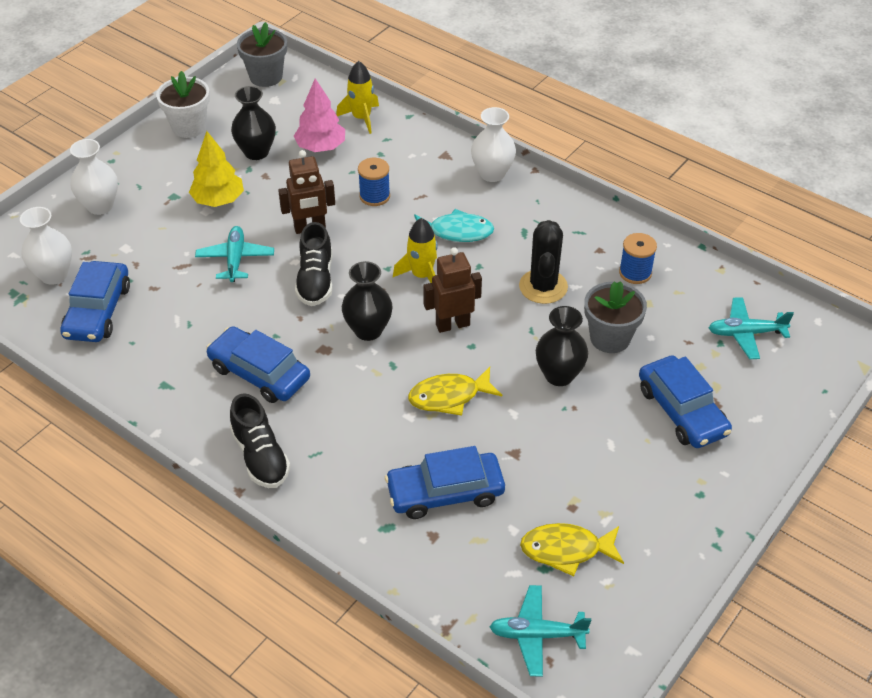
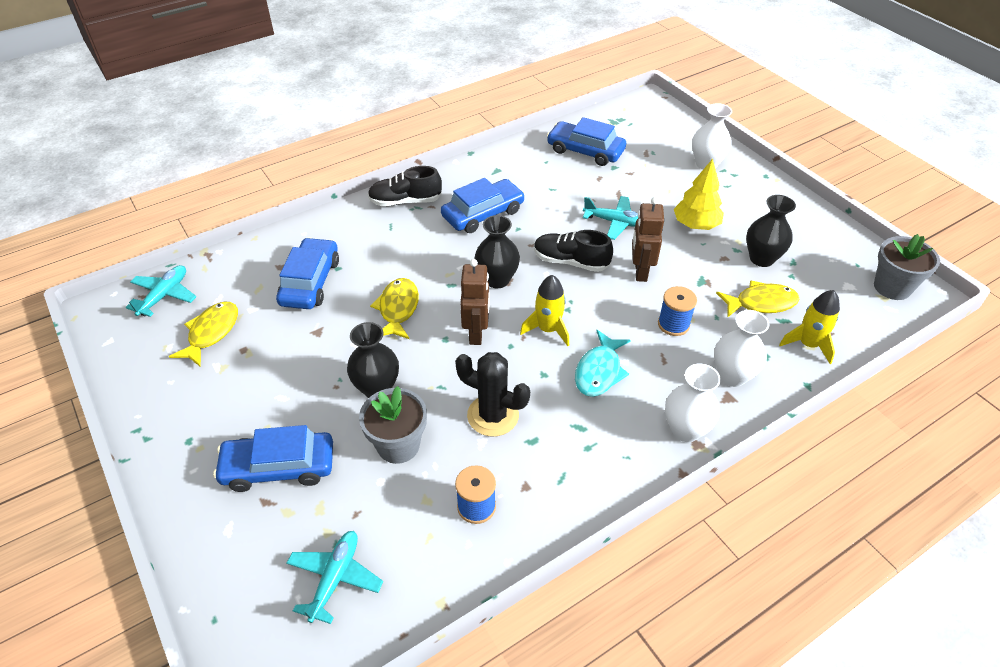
camera: 110 degrees right, 0 degrees up
white vase [20,207,72,285] -> white vase moved to [714,310,769,387]
white flower pot [156,71,210,138] -> none
pink tree [294,78,345,152] -> yellow fish [716,280,799,317]

